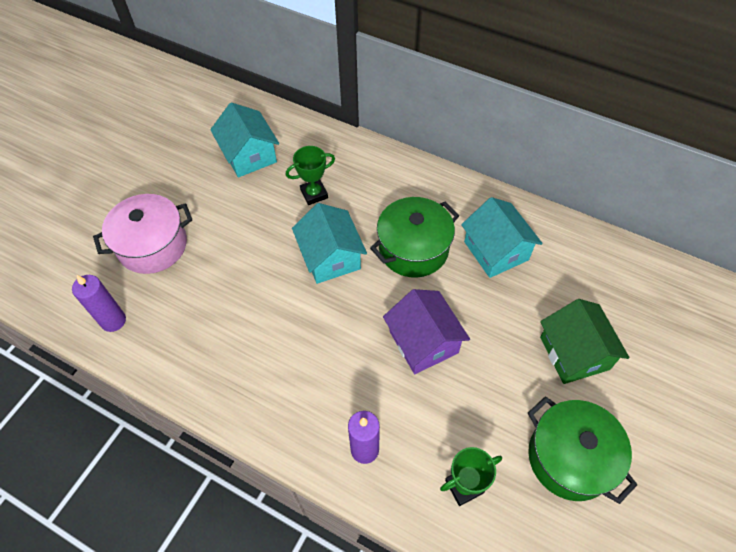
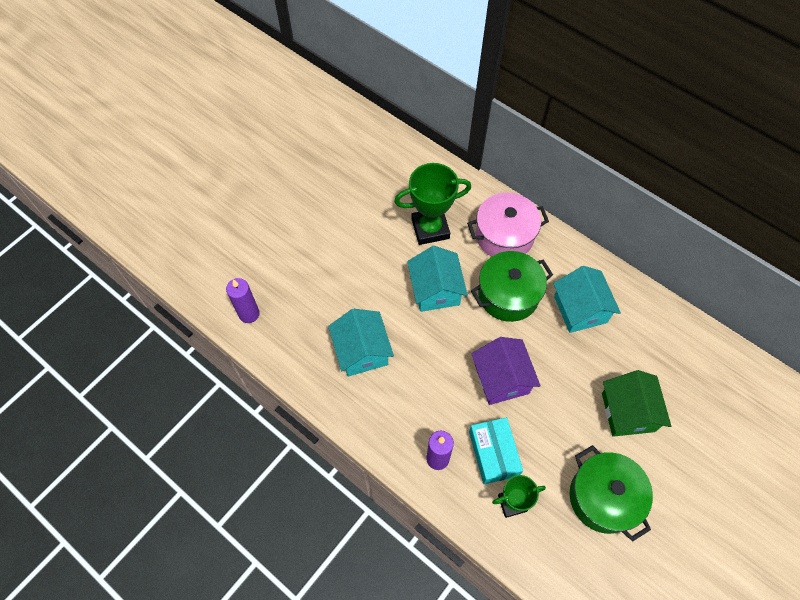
camera: 10 degrees right, 5 degrees up
pink pot [93,194,192,274] -> pink pot moved to [467,192,549,257]
turquoise house [210,103,279,178] -> turquoise house moved to [328,309,394,377]
green trophy [286,146,335,205] -> green trophy [394,163,471,245], size x1.65
none -> turquoise box [469,417,523,484]

